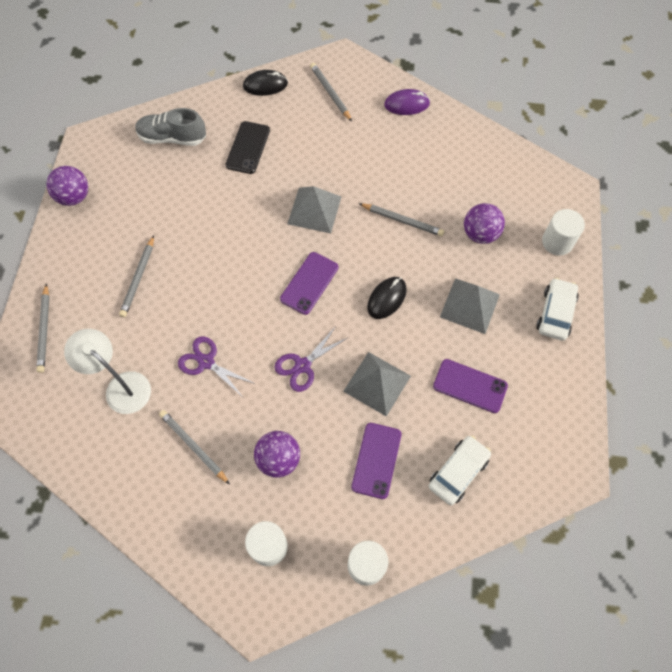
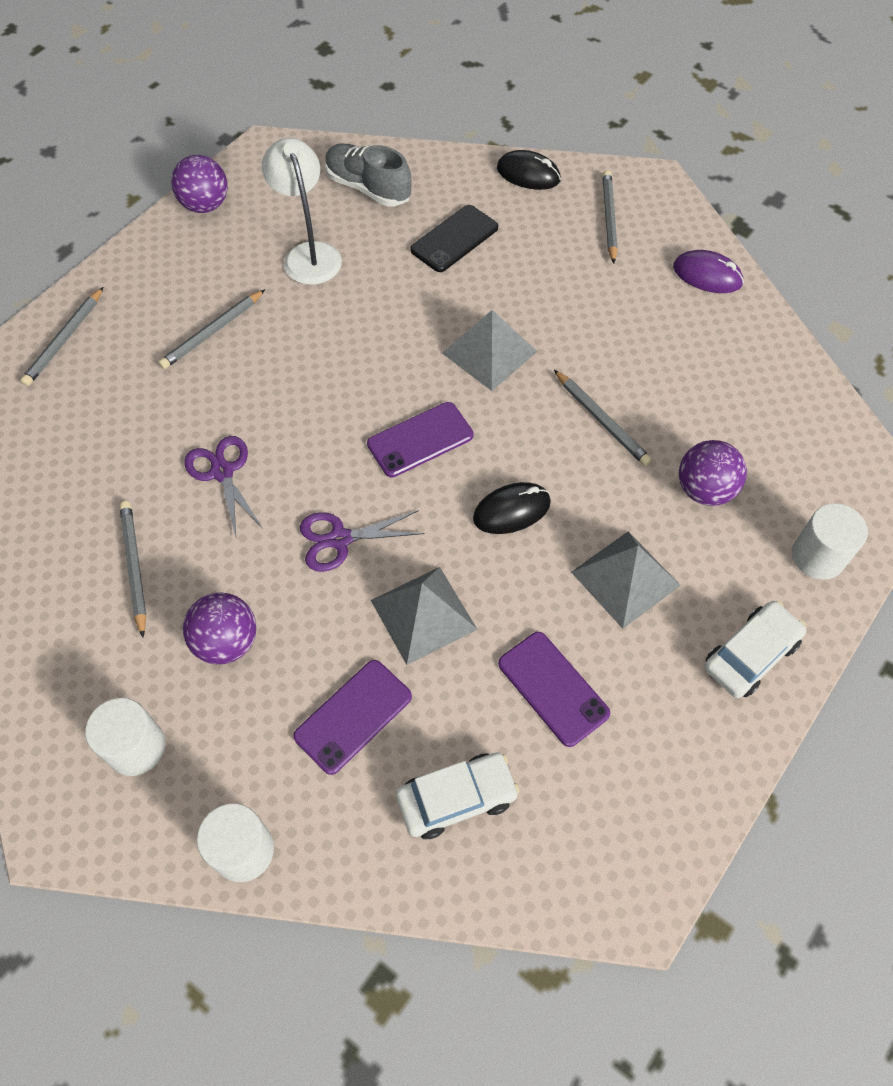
camera: 30 degrees right, 5 degrees down
white lamp [64,329,151,414] -> white lamp moved to [262,138,342,285]

